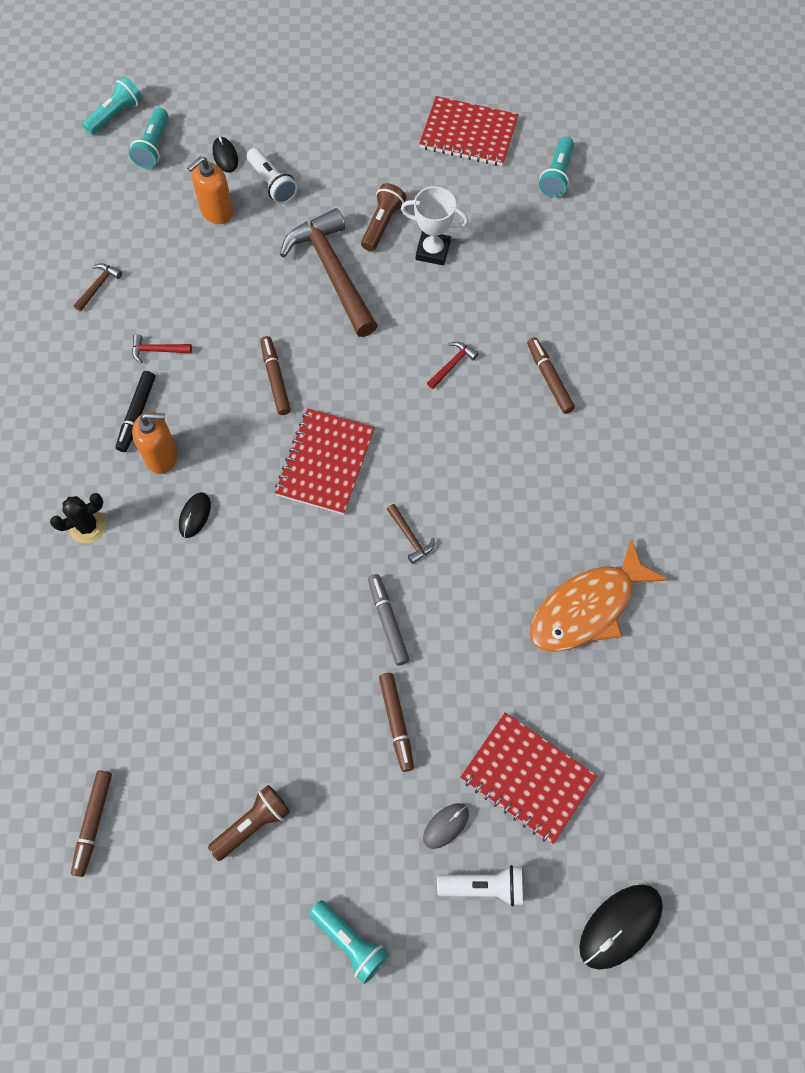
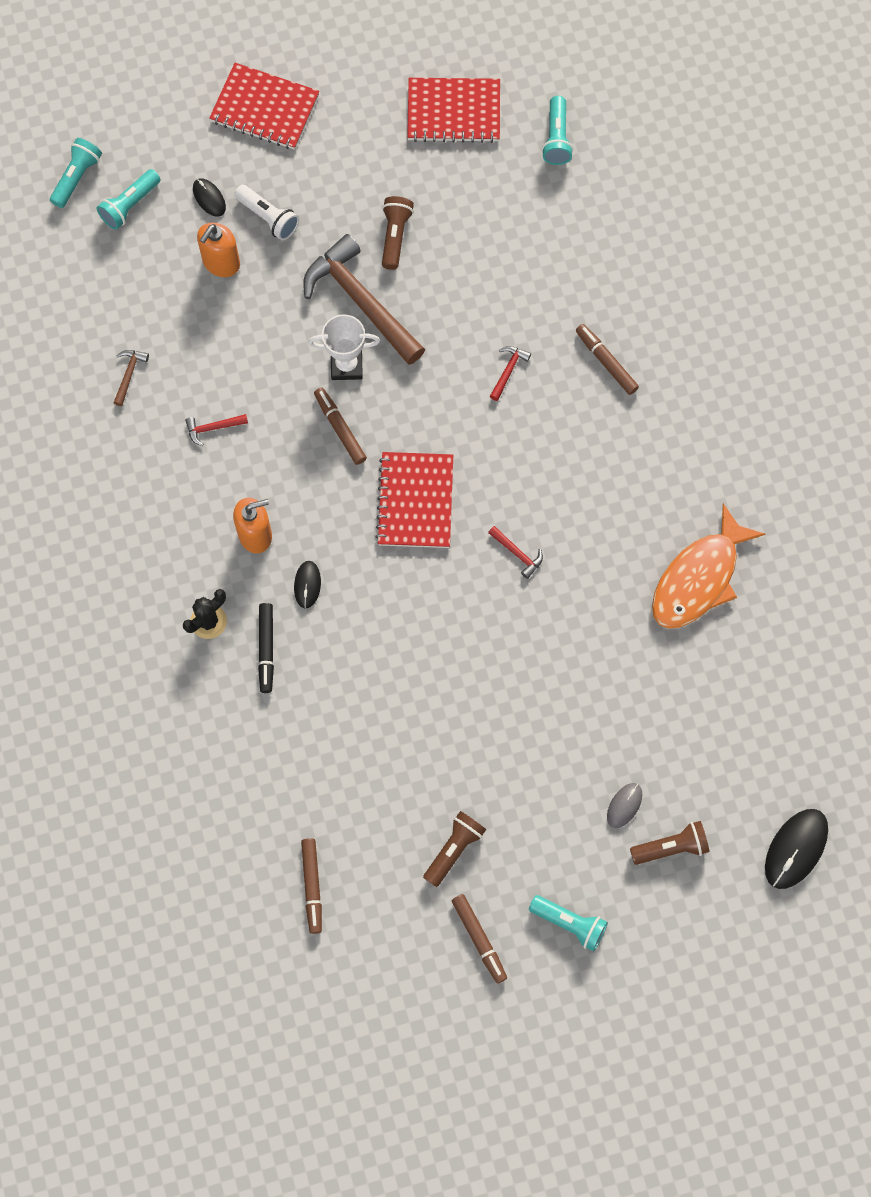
camera: 15 degrees left, 5 degrees up
black marker [116,371,155,452] -> black marker moved to [258,603,274,693]
turquoise flashlight [129,108,169,168] -> turquoise flashlight turned 45 degrees clockwise [97,169,161,230]
grey marker [368,574,410,665] -> none
brown marker [379,673,414,772] -> brown marker moved to [452,894,507,984]
brown hammer [387,504,435,564] -> red hammer [488,526,543,579]
white trophy [401,186,469,265] -> white trophy moved to [308,314,380,380]
white flashlight [437,865,523,906] -> brown flashlight [630,821,710,865]
red notebook [460,712,597,844] -> red notebook moved to [209,63,319,150]

